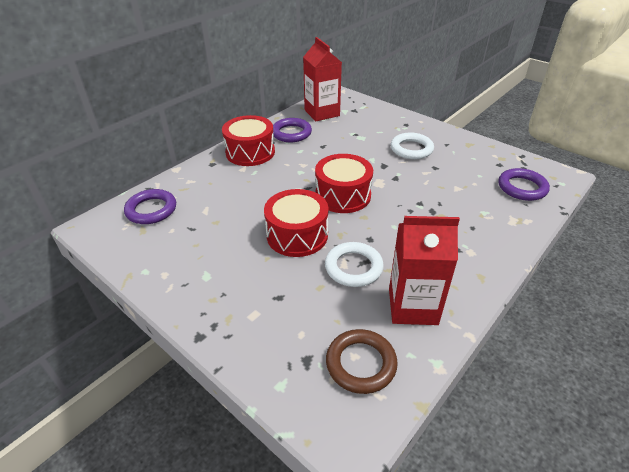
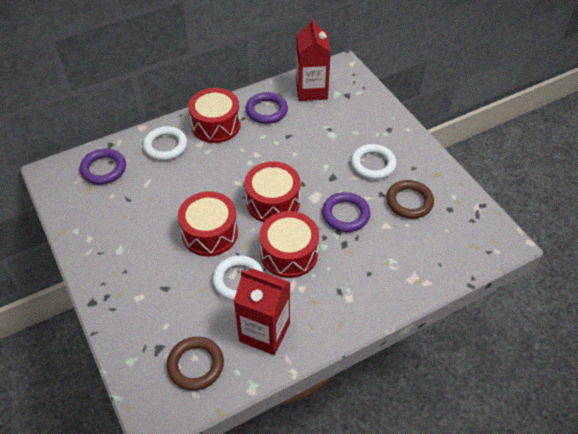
camera: 20 degrees right, 10 degrees up
purple ring [498,168,550,201] -> purple ring moved to [322,192,370,232]
none -> white ring [143,126,187,161]
none -> red drum [260,211,319,278]
none -> brown ring [386,180,434,219]

